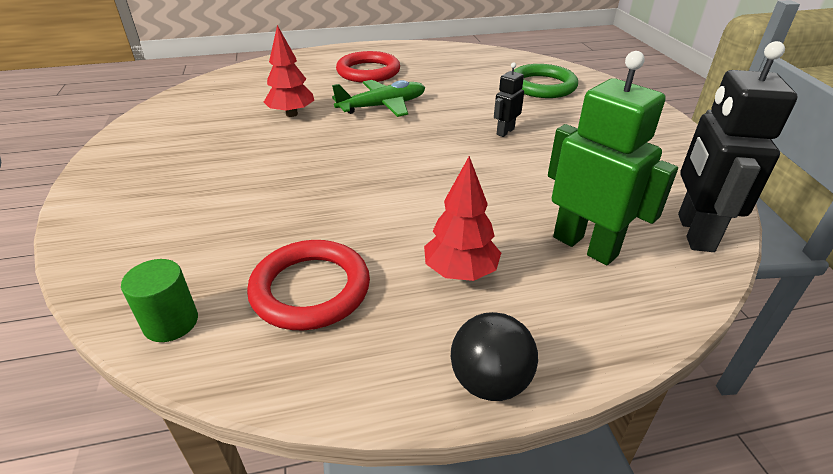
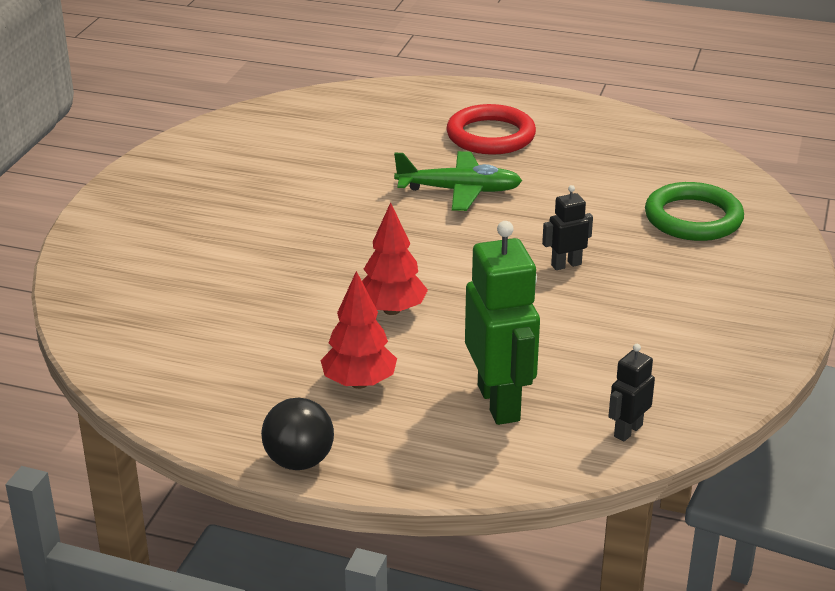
camera: 30 degrees right, 5 degrees down
green cylinder [121,259,198,342] -> none
red ring [247,240,370,331] -> none
red tree [264,25,314,117] -> red tree moved to [362,202,428,315]
black robot [678,41,798,252] -> black robot [608,344,655,441], size x0.49

